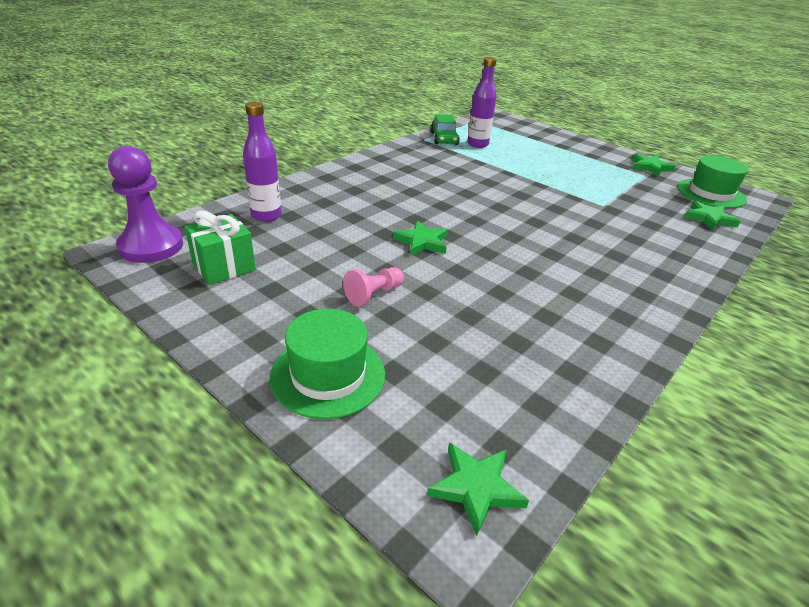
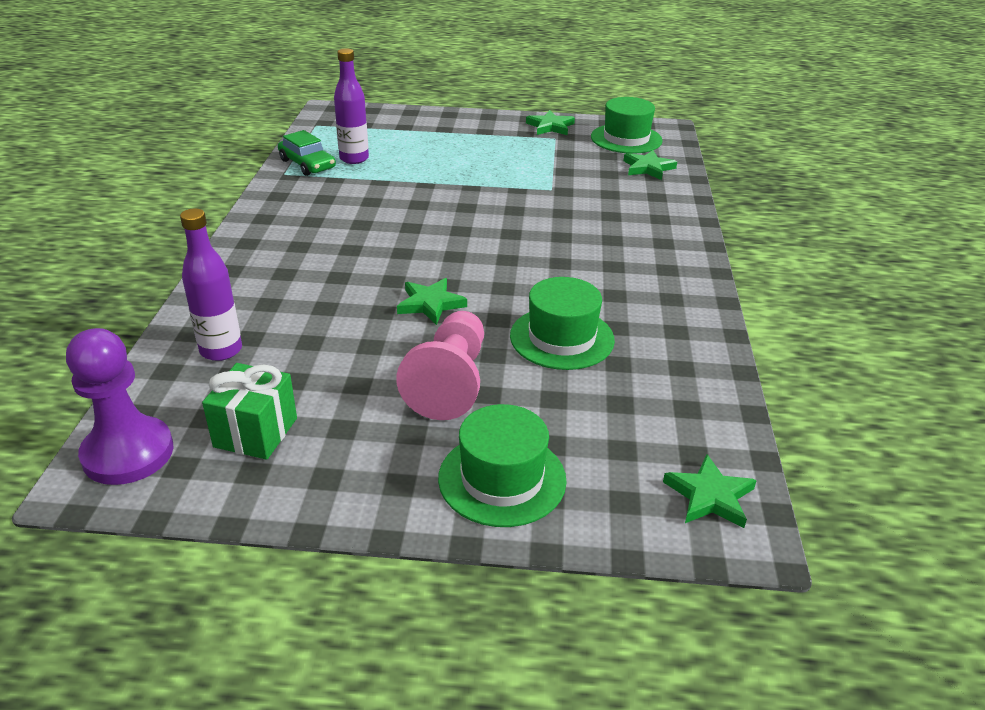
camera: 35 degrees left, 0 degrees up
pink pawn [343,267,404,307] -> pink pawn [396,311,484,420], size x1.82
none -> green hat [510,277,615,370]

